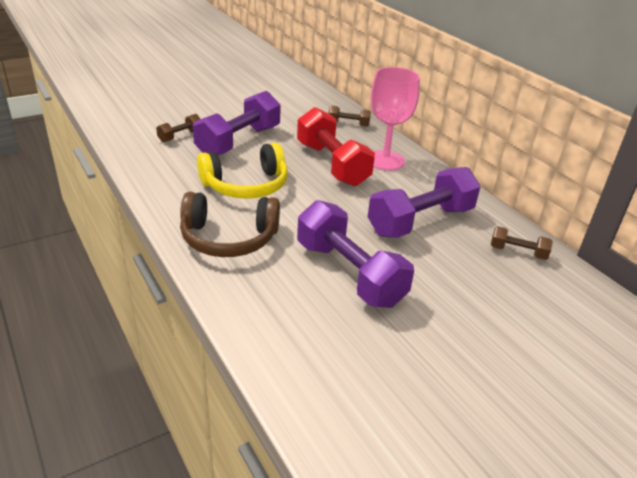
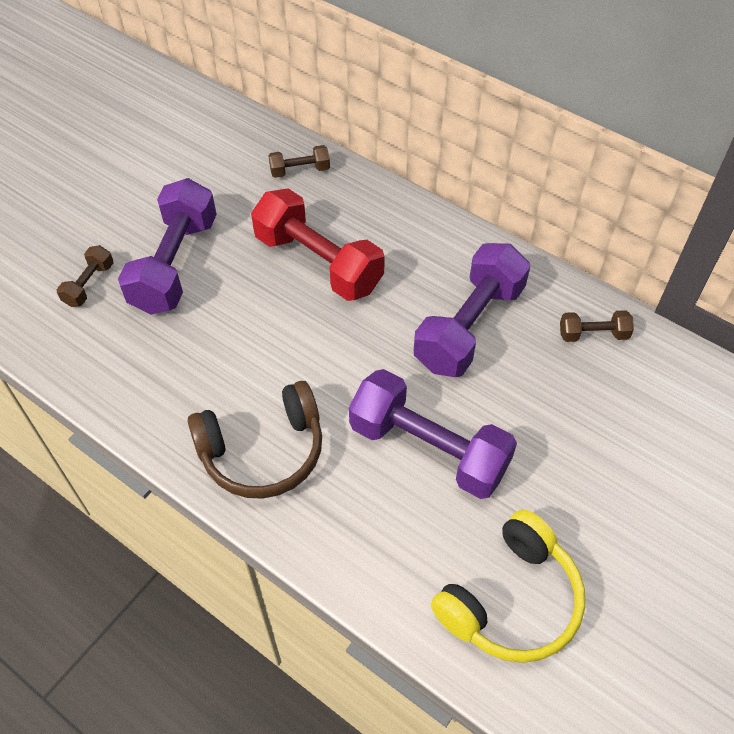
camera: 20 degrees left, 20 degrees up
yellow headphones [197,143,288,199] -> yellow headphones moved to [431,510,585,663]
pink goblet [371,67,420,170] -> none

